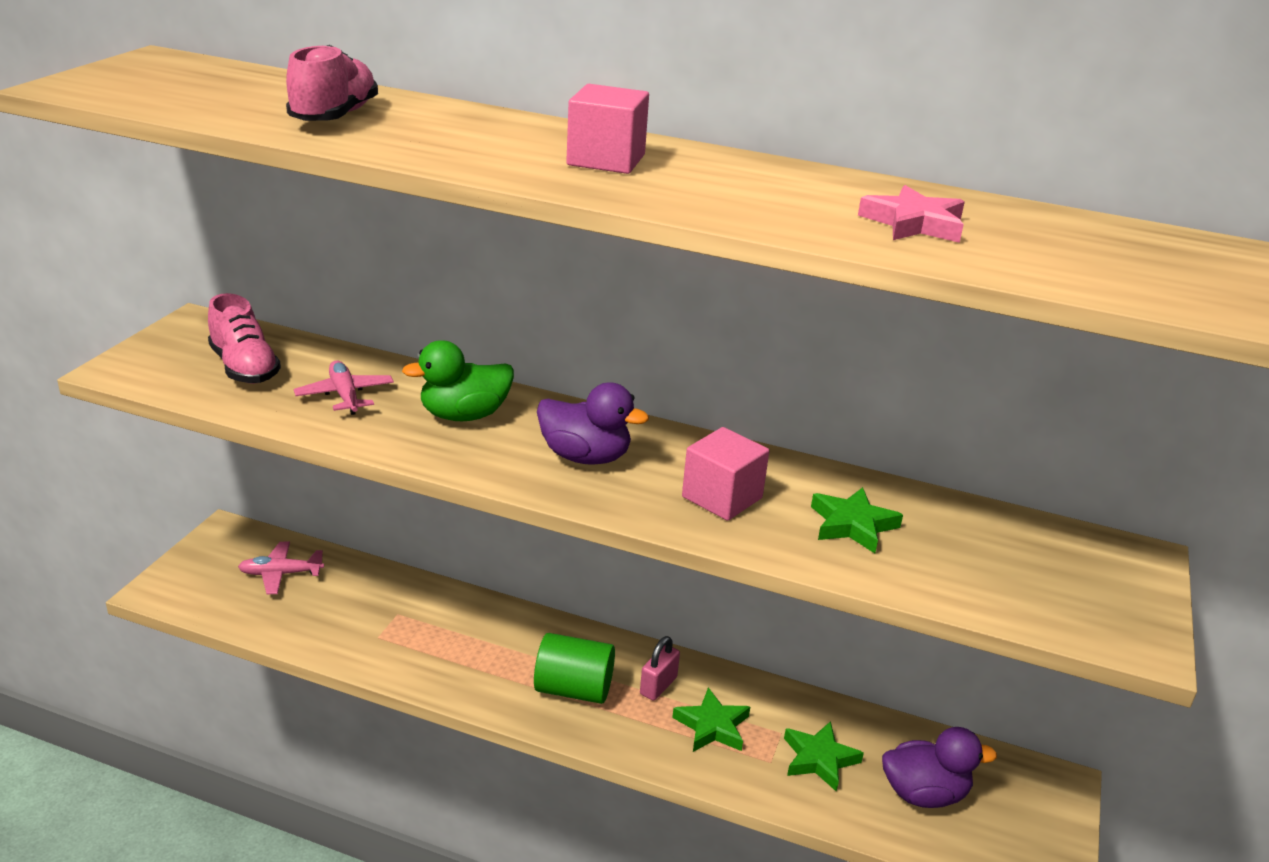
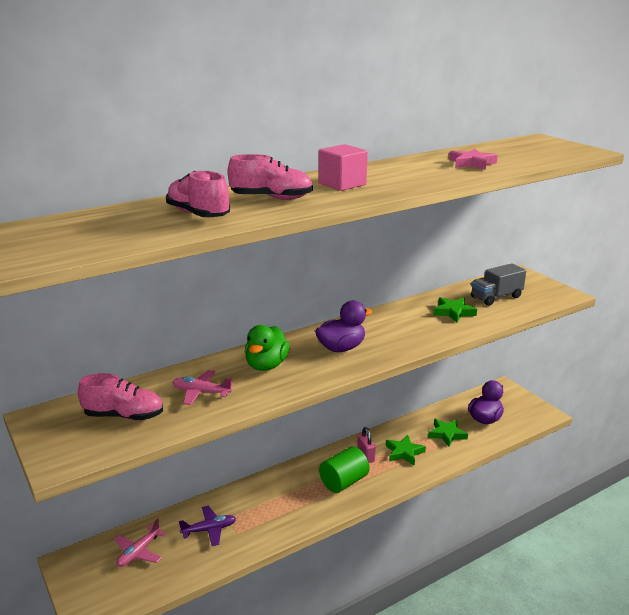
camera: 50 degrees left, 5 degrees down
pink cube [682,427,769,521] -> none
none -> purple plane [179,506,236,546]
none -> pink shoe [228,154,313,200]
none -> grey truck [471,263,526,306]

